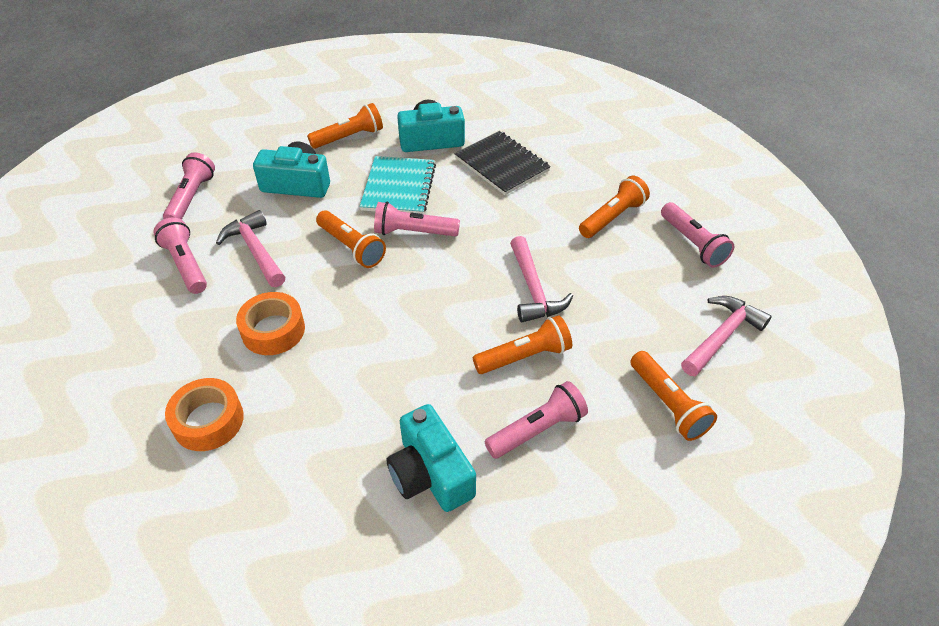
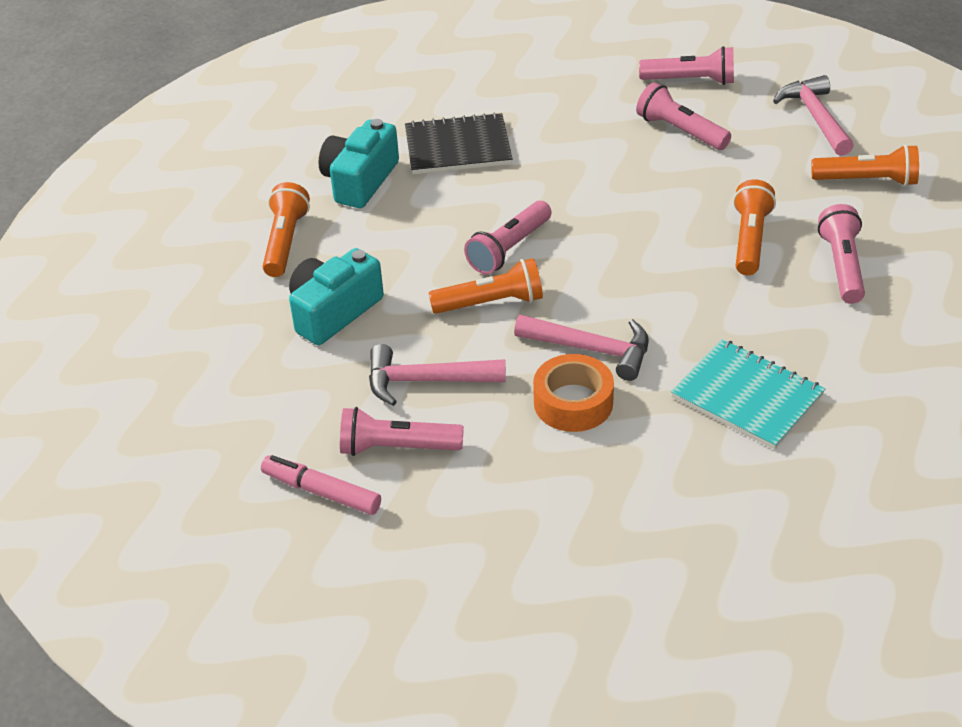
camera: 55 degrees left, 5 degrees down
pink flashlight [163,152,215,220] -> pink flashlight moved to [636,82,731,150]
orange tape [165,378,244,451] -> none
turquoise notebook [360,156,436,214] -> turquoise notebook moved to [671,339,825,450]
turquoise camera [386,404,476,512] -> none
pink hammer [510,236,573,322] -> pink hammer moved to [514,315,649,381]
orange flashlight [579,176,650,238] -> none
none -> pink marker [261,455,381,515]

